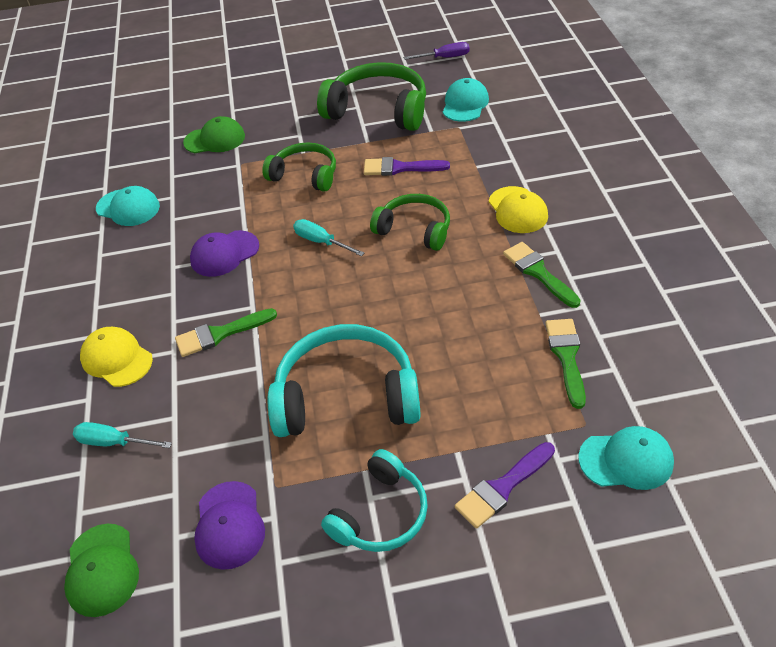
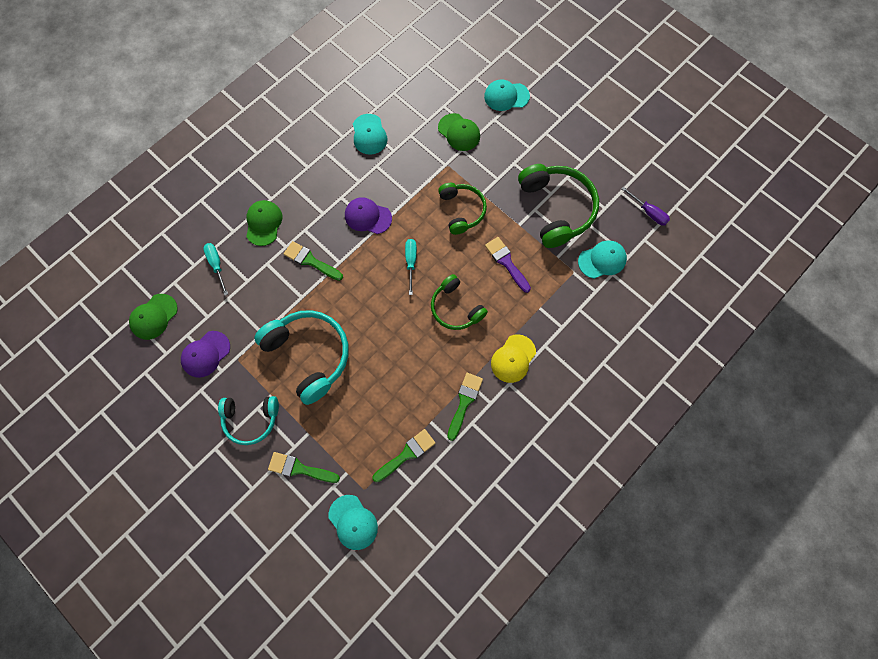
camera: 50 degrees right, 25 degrees up
yellow cap [80,327,153,387] -> green cap [246,200,282,246]
green headphones [370,194,450,251] -> green headphones turned 150 degrees clockwise [431,274,488,330]
purple brush [455,442,555,529] -> green brush [268,452,340,483]
none -> turquoise cap [484,79,530,111]

